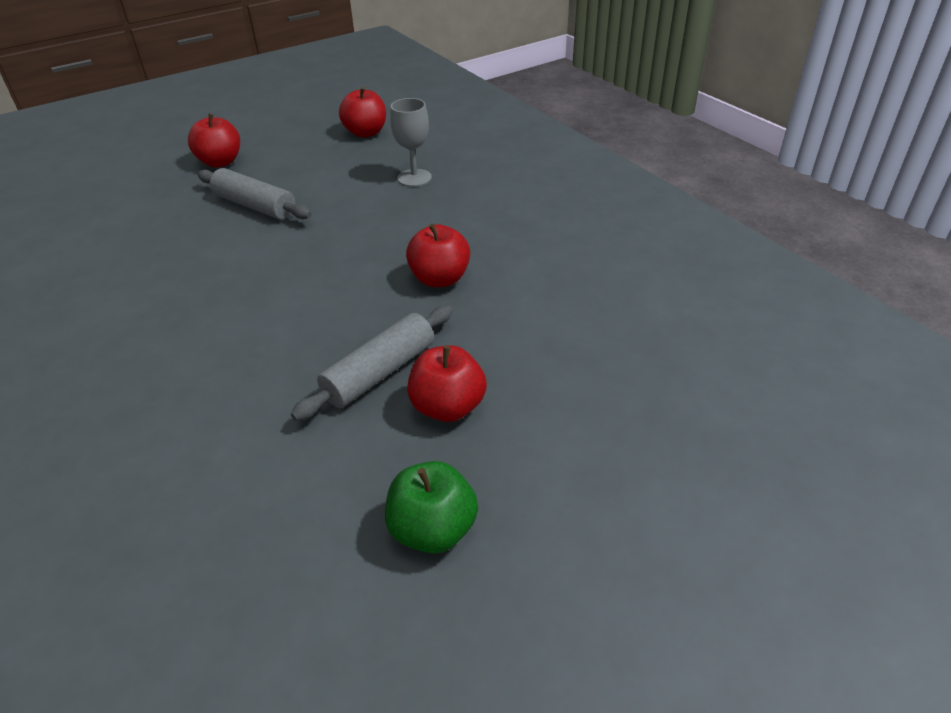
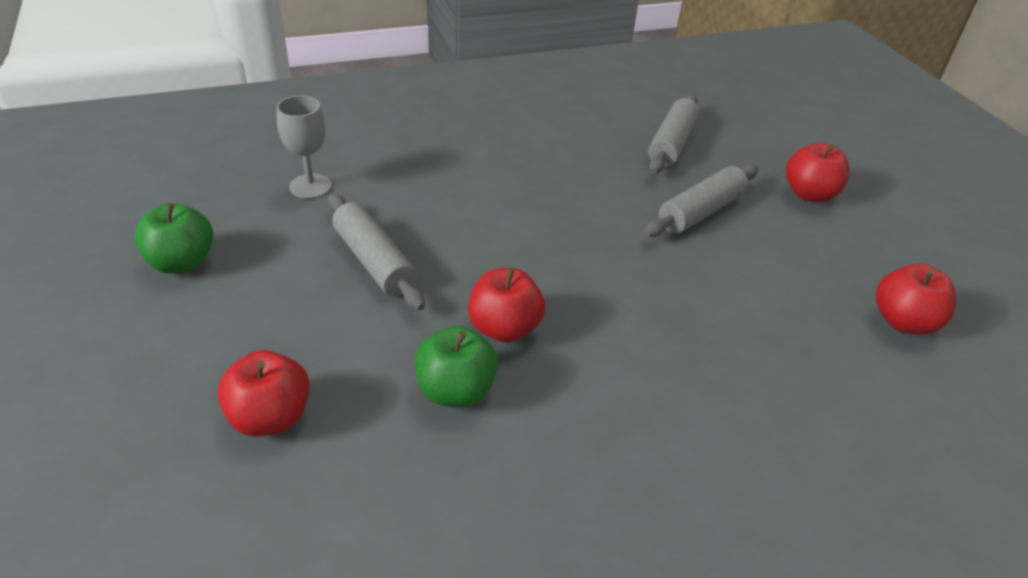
camera: 100 degrees right, 0 degrees up
grey goblet [390,98,432,187] -> grey goblet moved to [277,95,332,199]
red apple [407,345,487,422] -> red apple moved to [217,350,310,437]
none -> green apple [414,326,499,407]
none -> grey rolling pin [648,94,700,174]

